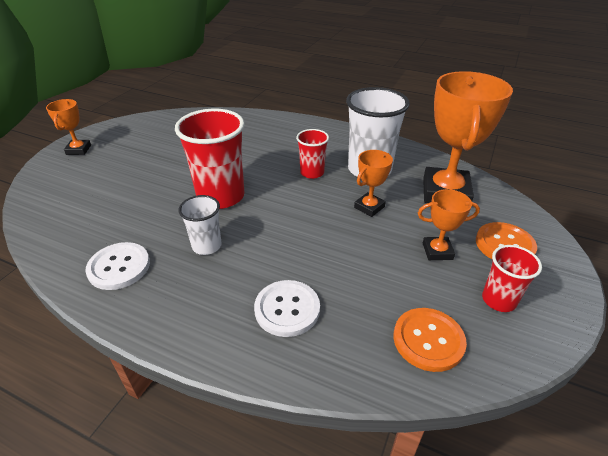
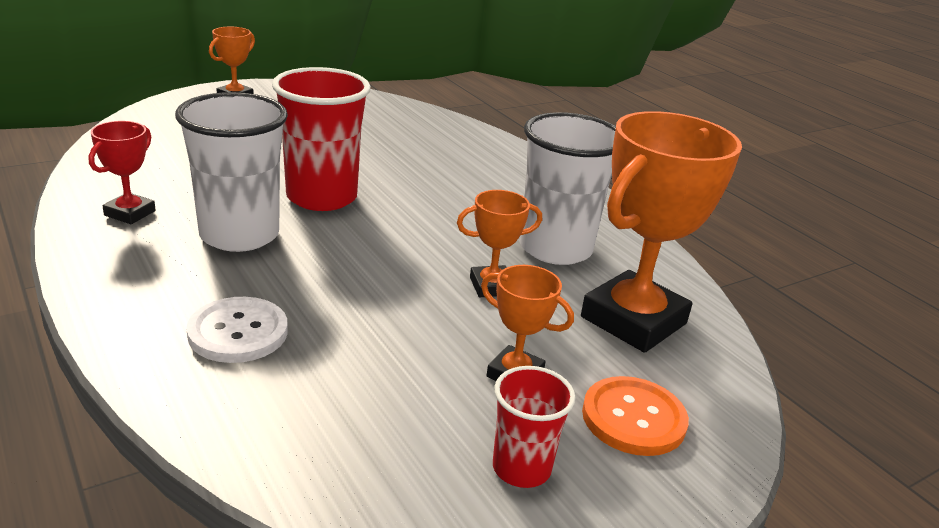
camera: 30 degrees right, 10 degrees down
white button [85,242,150,290] -> red trophy [89,121,156,224]
white cup [179,195,222,255] -> white cup [175,92,288,252], size x1.83
red cup [296,129,329,179] -> none
orange button [393,308,467,372] -> none

